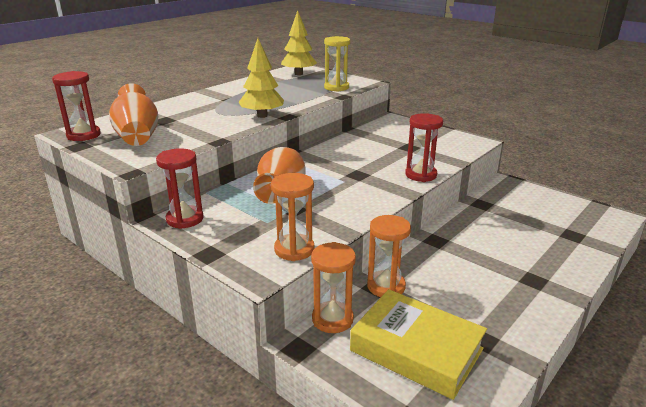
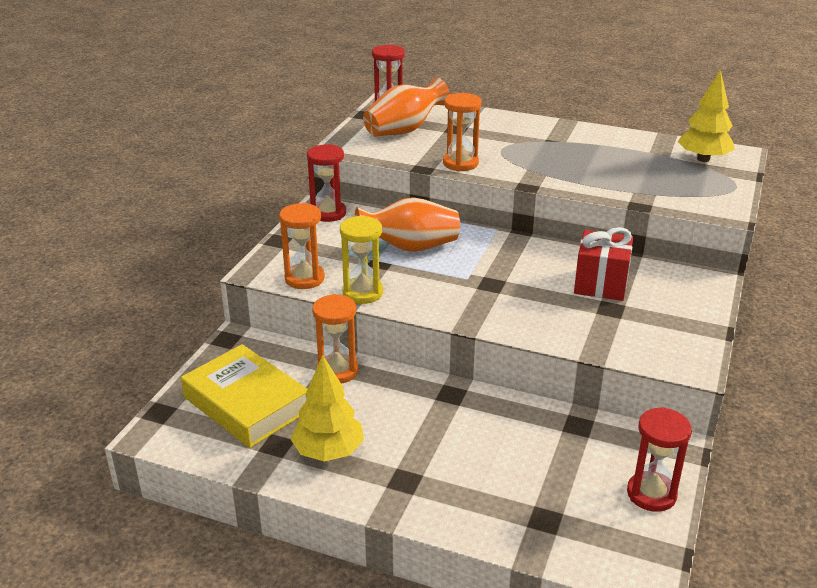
camera: 70 degrees right, 5 degrees up
yellow tree [239,38,284,118] -> yellow tree moved to [291,355,364,461]
orange hourglass [311,242,356,333] -> orange hourglass moved to [443,93,481,171]
yellow hourglass [324,36,350,92] -> yellow hourglass moved to [340,215,383,304]
yellow book [350,289,487,400] -> yellow book turned 60 degrees counterclockwise [181,344,307,448]
red hourglass [405,113,443,182] -> red hourglass moved to [627,407,692,512]
none -> red gift [574,227,633,301]

